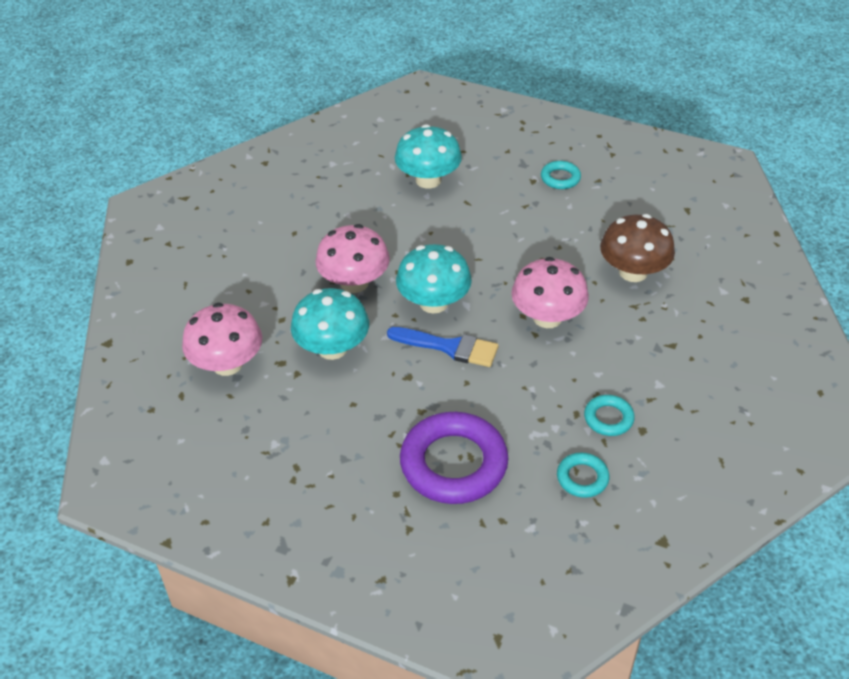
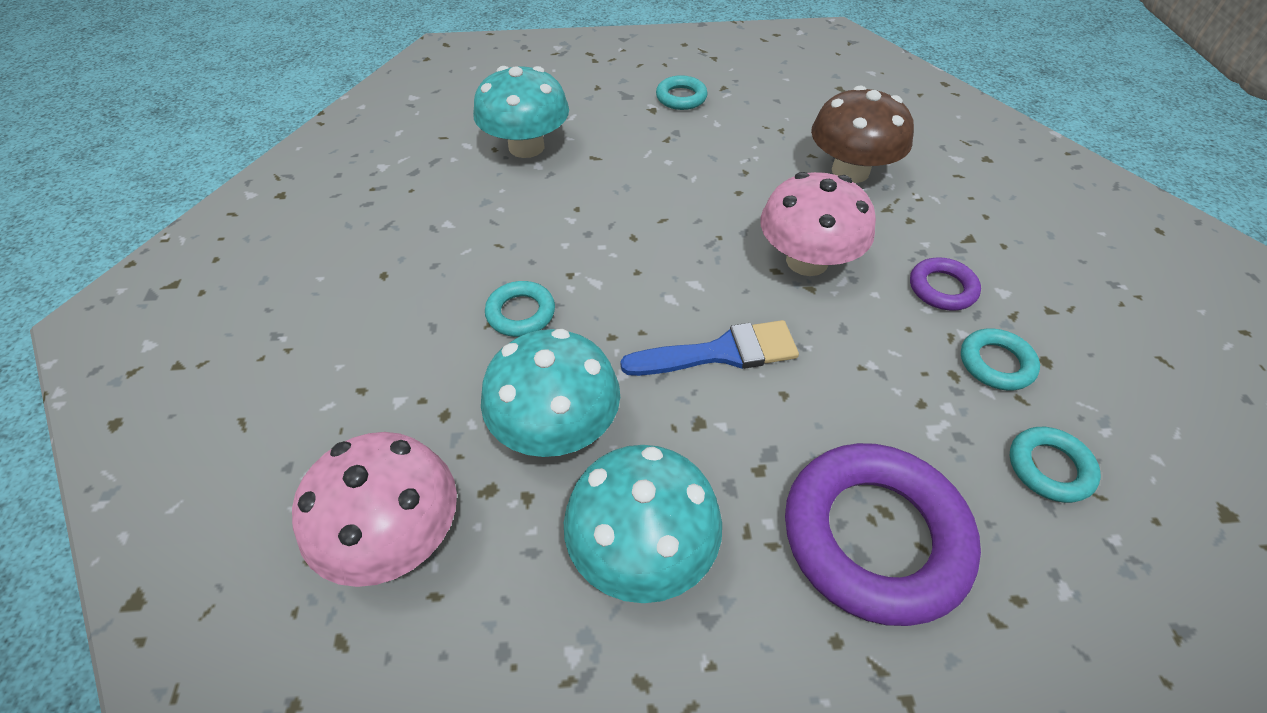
camera: 30 degrees left, 5 degrees up
pink mushroom [315,224,390,293] -> turquoise ring [485,281,555,337]
turquoise mushroom [396,244,472,314] -> turquoise mushroom moved to [564,445,722,603]
none -> purple ring [910,257,981,311]

